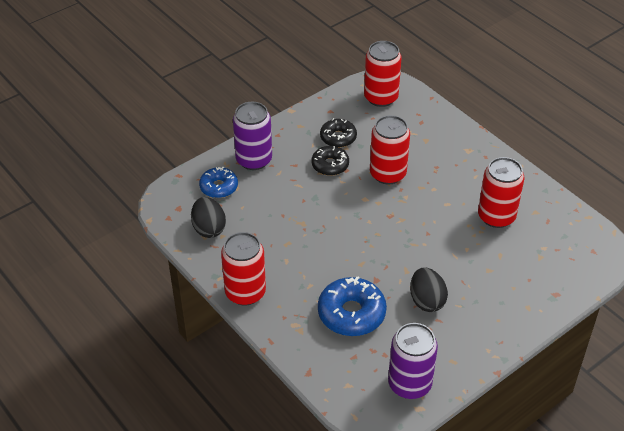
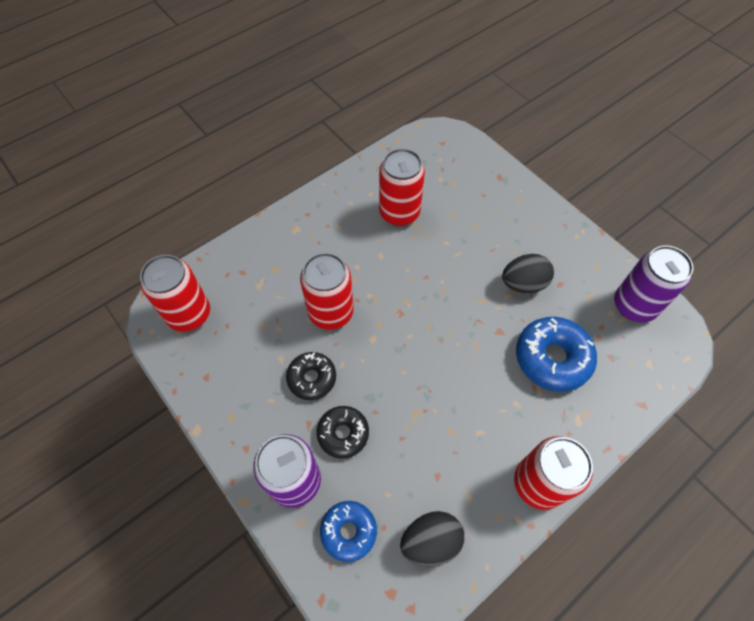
camera: 90 degrees left, 15 degrees up
black donut [320,118,357,148] -> black donut moved to [317,406,369,459]

